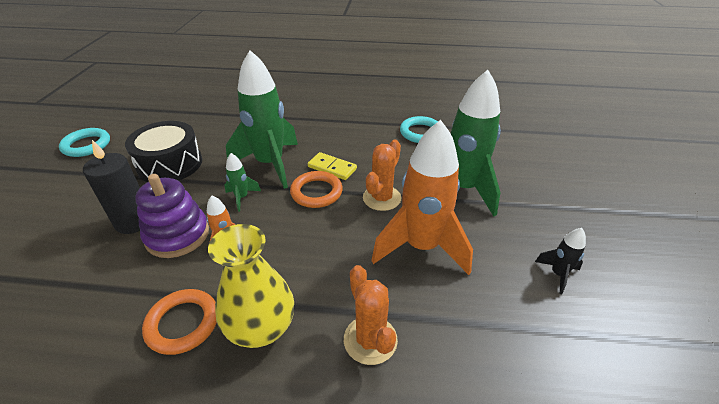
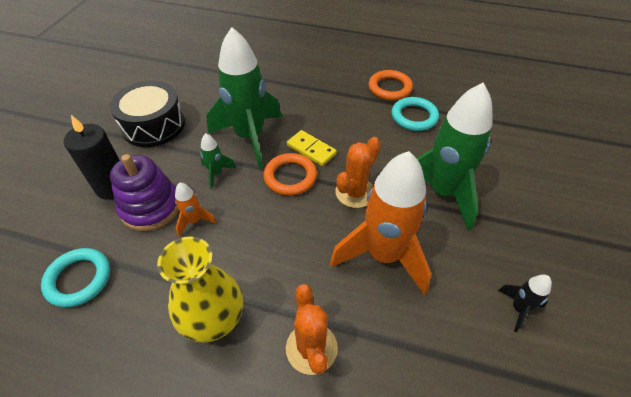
camera: 10 degrees right, 10 degrees up
turquoise ring [59,128,110,157] -> turquoise ring moved to [41,248,110,307]
orange ring [142,289,217,355] -> orange ring moved to [369,70,413,101]

